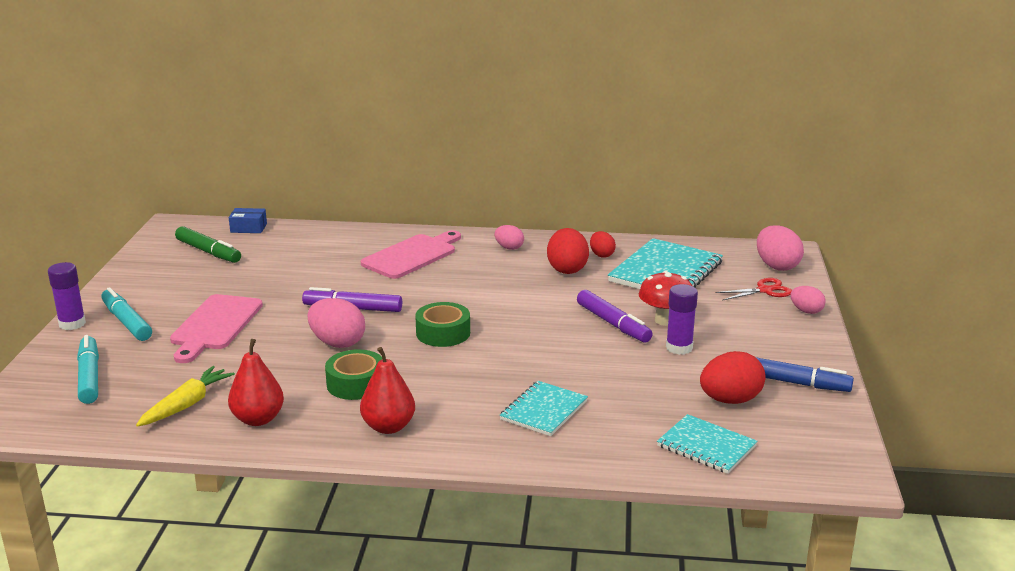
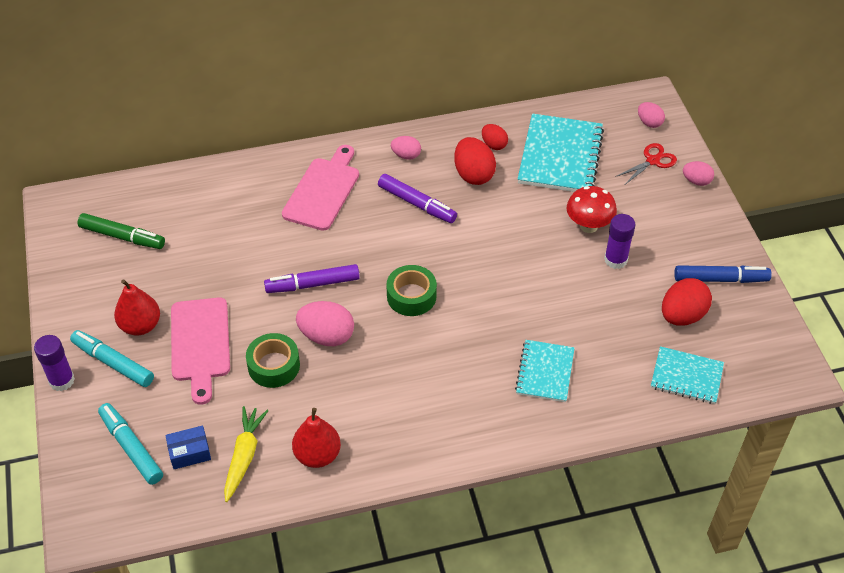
camera: 20 degrees left, 25 degrees up
blue box [229,208,267,233] -> blue box moved to [165,425,211,469]
green tape [325,349,382,400] -> green tape moved to [246,333,300,388]
red pear [360,347,415,434] -> red pear moved to [114,279,160,336]
purple marker [577,290,653,343] -> purple marker moved to [378,174,457,223]
pink egg [757,225,804,271] -> pink egg [638,102,665,128], size x0.59

